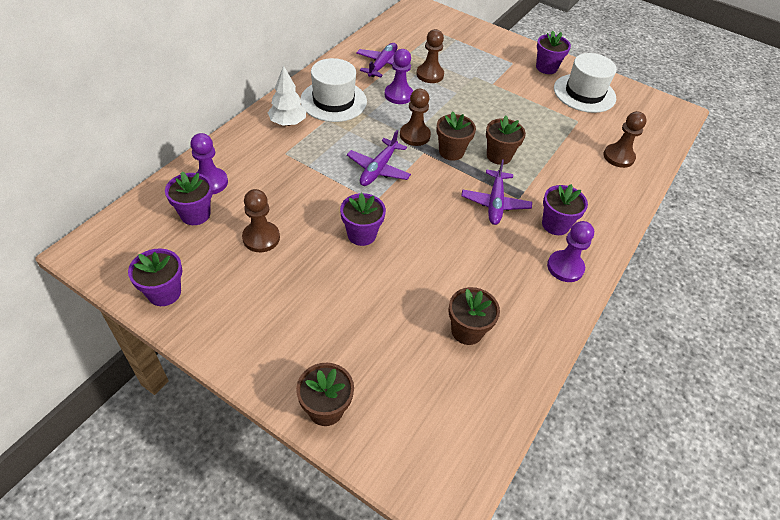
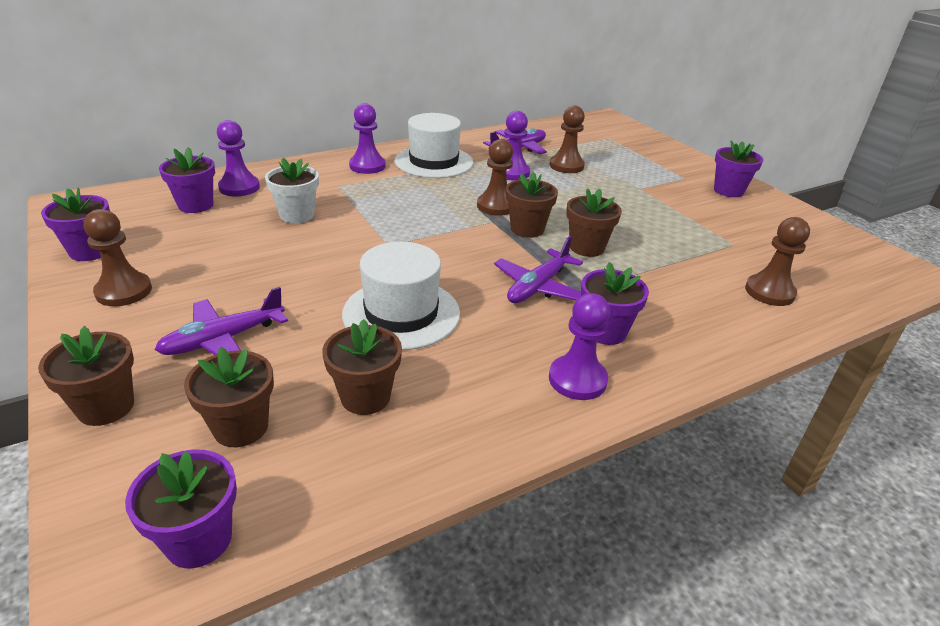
camera: 30 degrees right, 15 degrees down
brown pawn [242,189,280,252] -> brown pawn moved to [84,209,152,306]
white tree [268,65,306,126] -> purple pawn [349,103,386,174]
purple flower pot [340,193,386,246] -> purple flower pot moved to [125,449,237,569]
purple plane [347,130,411,186] -> purple plane moved to [155,287,288,355]
white hat [554,53,617,113] -> white hat moved to [342,242,460,350]
none -> brown flower pot [184,347,274,447]
none -> white flower pot [265,158,319,223]

